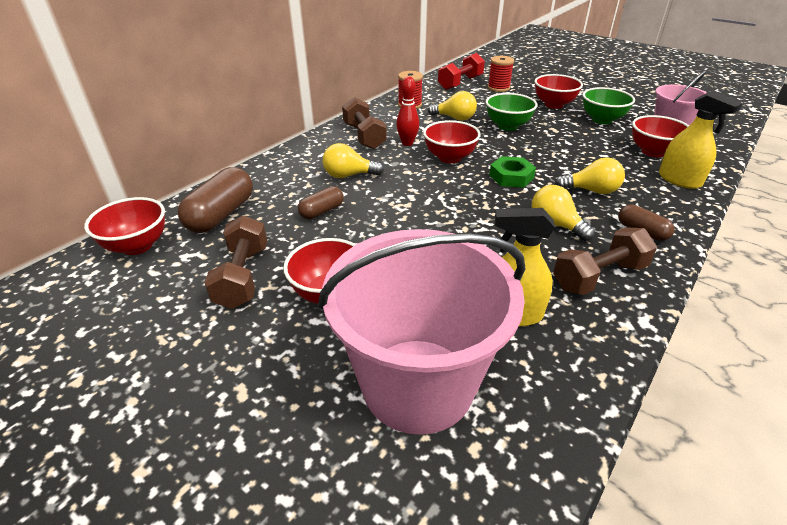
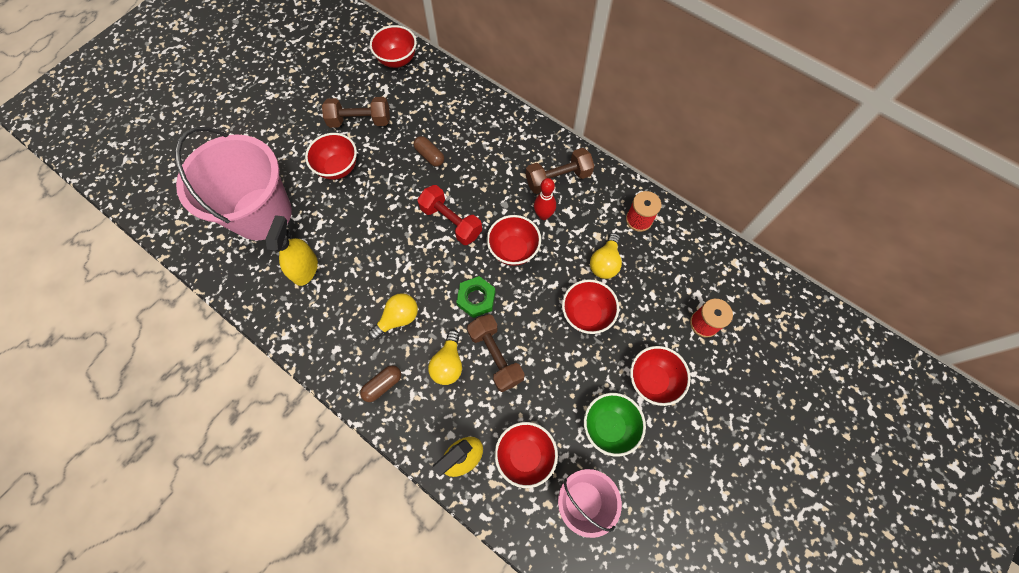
camera: 90 degrees right, 30 degrees up
brown capsule [178,167,253,233] -> none
yellow light bulb [323,143,384,178] -> none
red dumbbell [438,53,485,90] -> red dumbbell moved to [417,185,482,245]
green bowl [485,93,538,131] -> red bowl [562,279,619,334]
brown dumbbell [553,227,657,295] -> brown dumbbell moved to [467,314,525,392]

